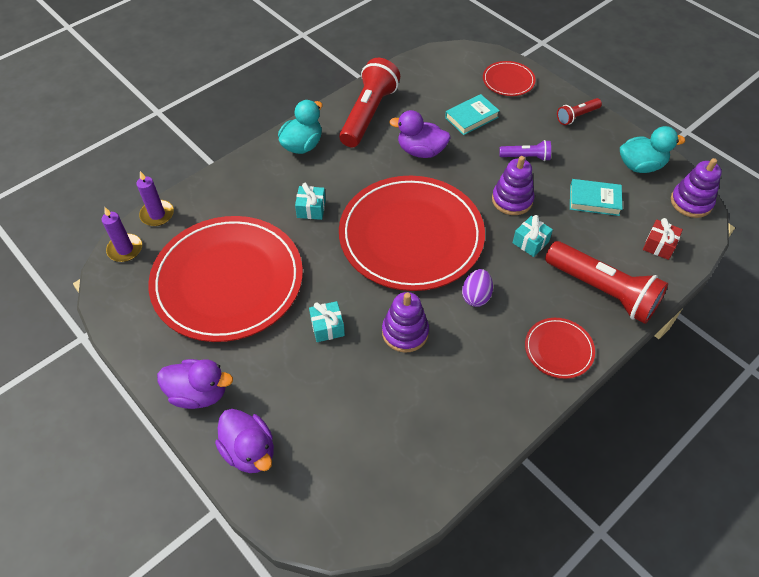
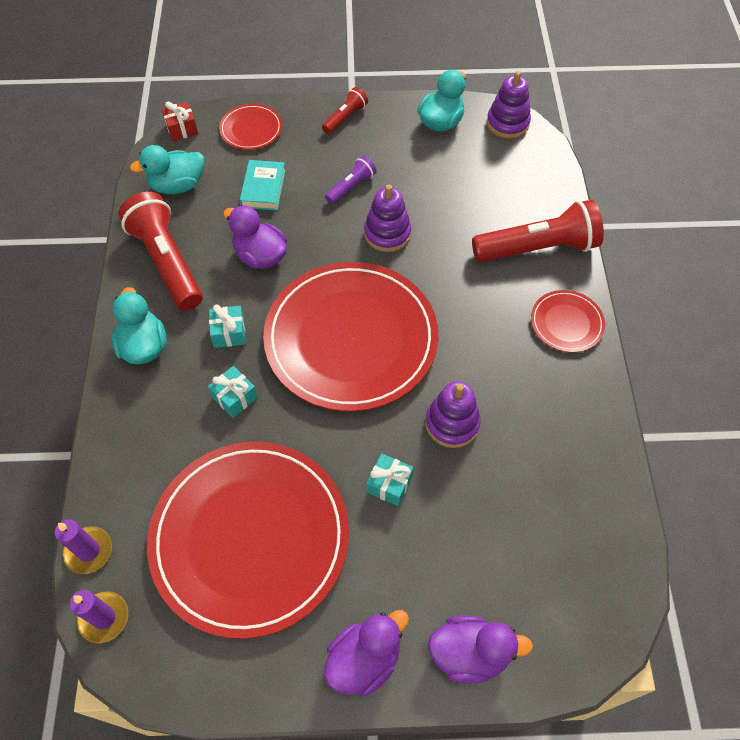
camera: 50 degrees left, 5 degrees up
purple duck [389,110,451,158] -> purple duck turned 75 degrees clockwise [223,205,287,269]
purple egg [462,269,493,307] -> none
turquoise gift [512,215,553,257] -> turquoise gift moved to [209,304,246,348]
red flashlight [557,98,602,125] -> red flashlight turned 150 degrees counterclockwise [322,87,368,134]
turquoise book [570,179,622,216] -> none
red gift [643,218,683,260] -> red gift moved to [162,101,198,141]
none -> turquoise duck [130,145,204,194]

